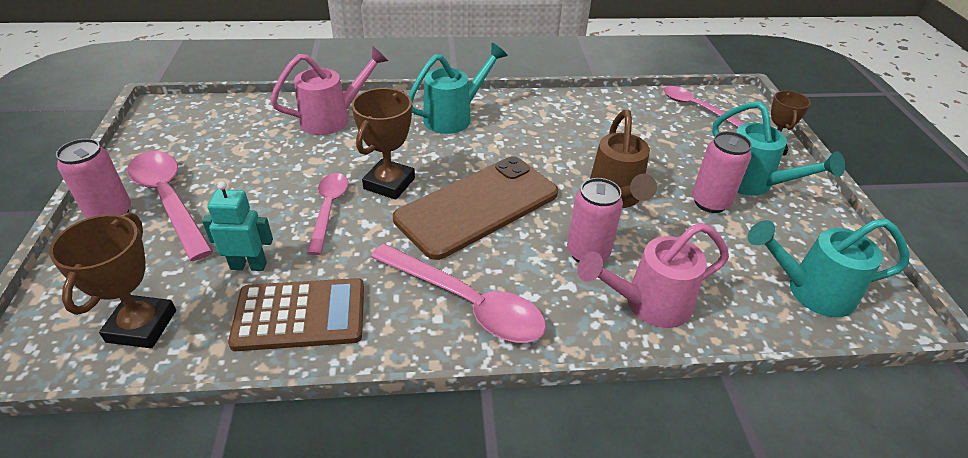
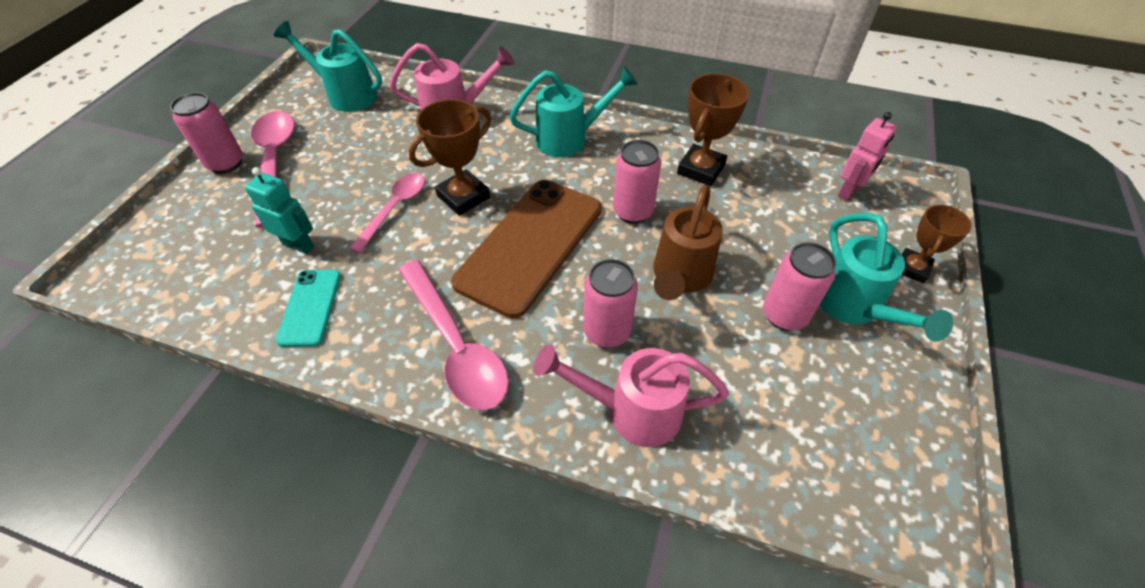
camera: 25 degrees right, 10 degrees up
brown trophy [49,212,176,348] -> brown trophy moved to [677,73,749,186]
brown calculator [228,278,364,351] -> turquoise phone [276,270,341,347]
brown phone [393,156,558,260] -> brown phone turned 45 degrees counterclockwise [451,180,601,318]
pink spoon [663,86,745,127] -> pink robot [838,112,897,201]
turquoise watering can [748,218,909,317] -> turquoise watering can moved to [274,21,382,112]
none -> pink can [613,140,661,224]

